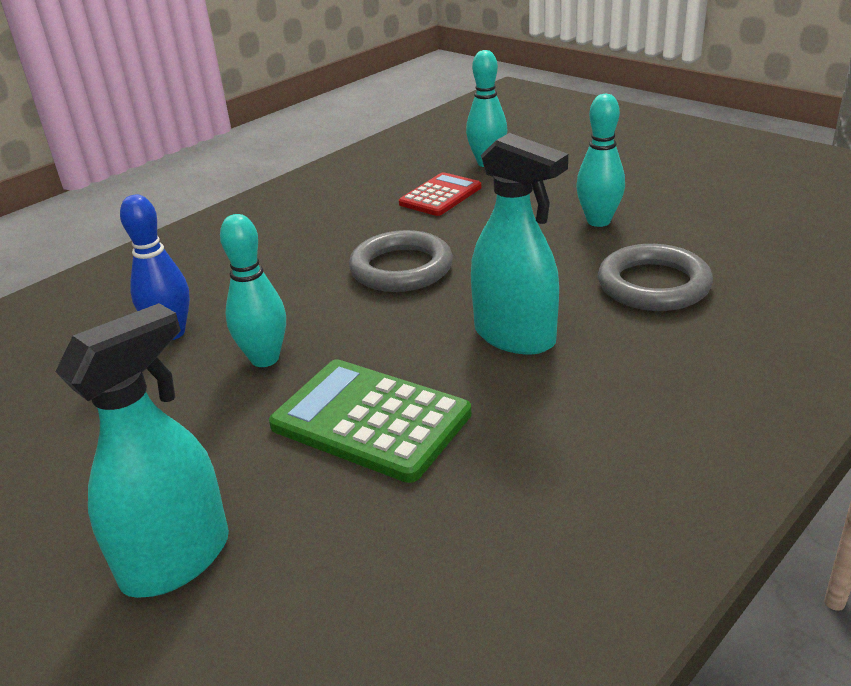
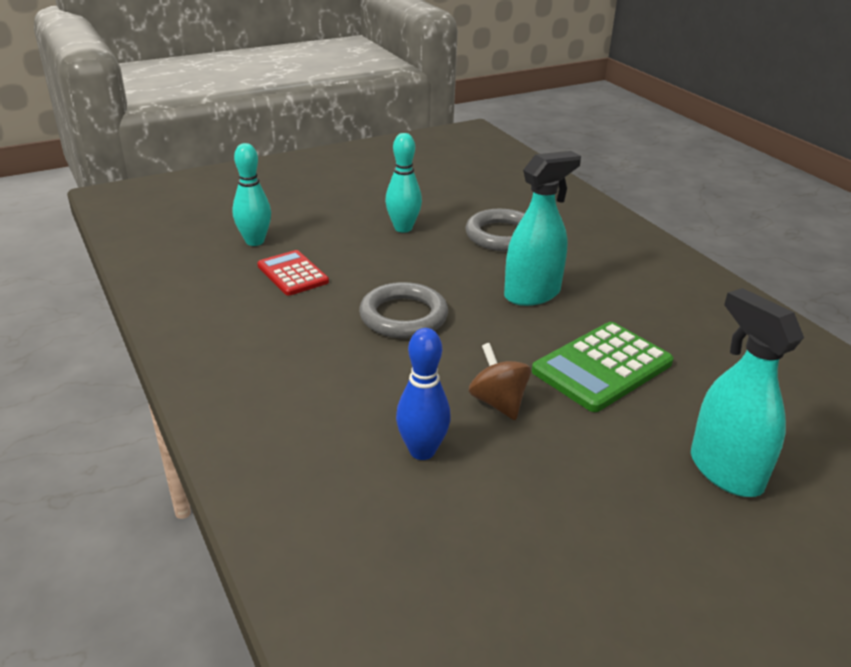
camera: 75 degrees left, 0 degrees up
turquoise bowling pin [220,214,286,367] -> brown spinning top [469,343,531,420]

